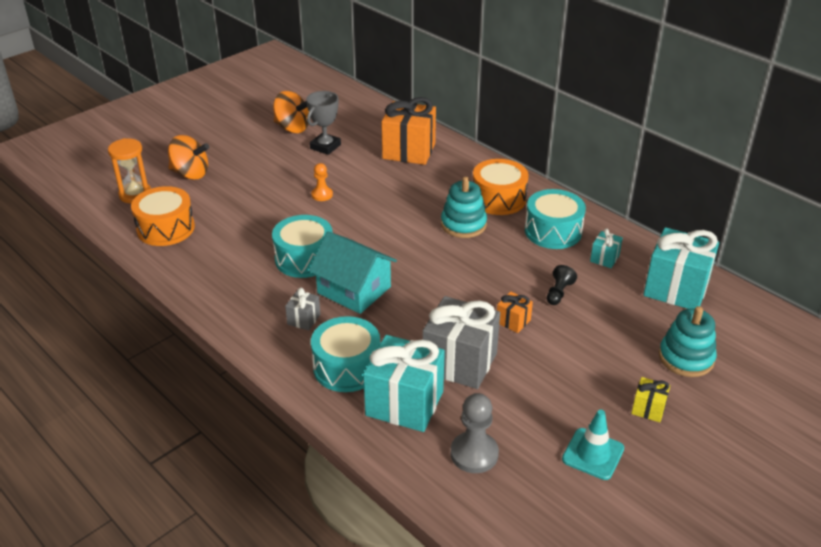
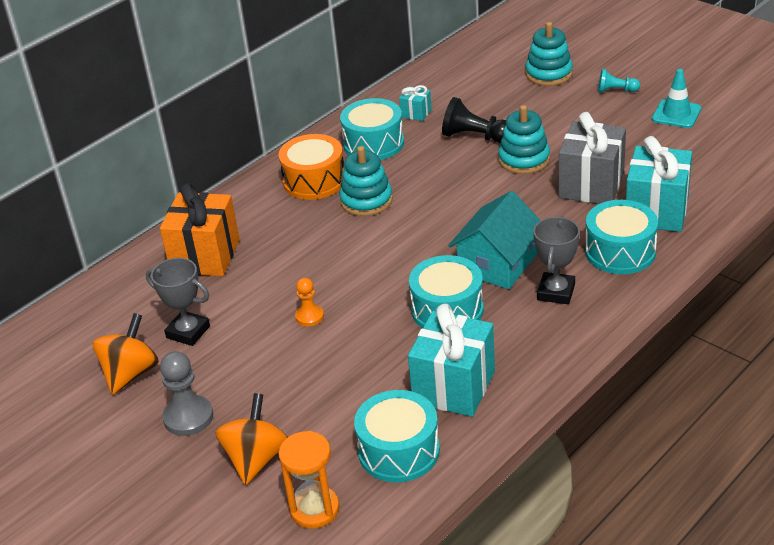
camera: 90 degrees left, 0 degrees up
orange drum [131,186,195,246] -> turquoise drum [354,390,440,483]
grey gift [285,288,320,331] -> grey trophy [533,216,580,304]
grey pawn [451,393,499,473] -> grey pawn moved to [160,351,213,436]
orange gift [497,292,533,333] -> turquoise stacking toy [498,105,550,174]
black pawn [547,265,577,305] -> black pawn [442,97,506,143], size x1.62
yellow gift [631,377,670,422] -> turquoise pawn [598,69,640,93]
turquoise gift [643,227,719,309] -> turquoise gift moved to [408,303,495,417]

